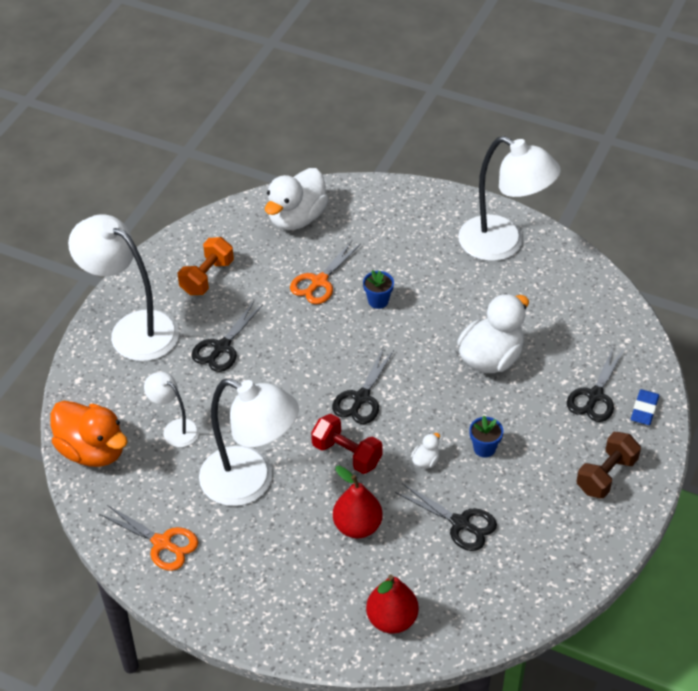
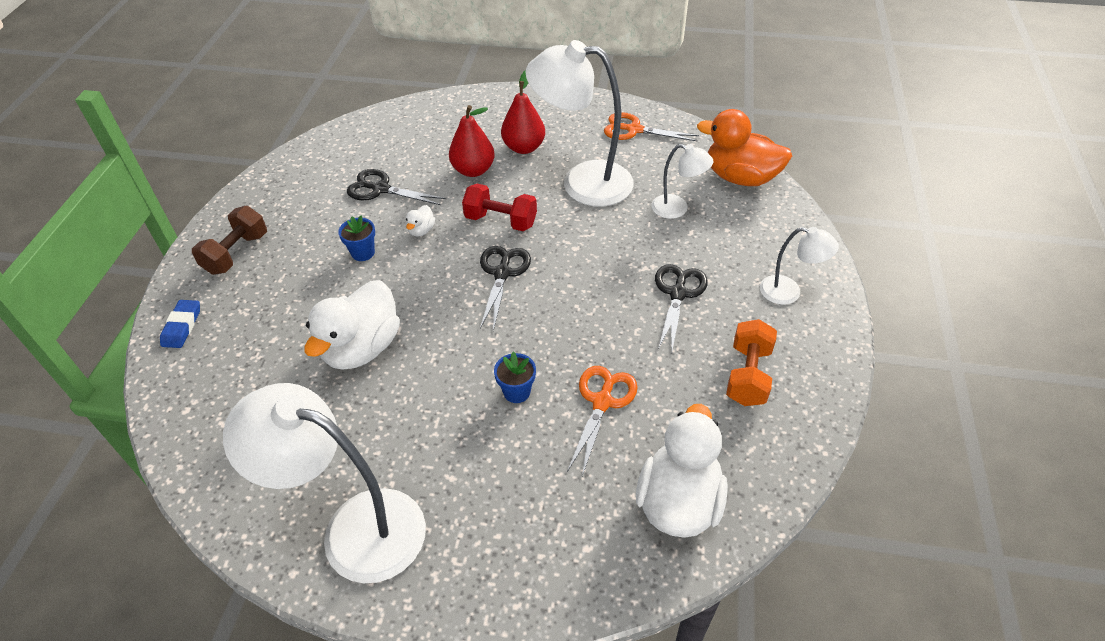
camera: 165 degrees right, 0 degrees up
white lamp [68,214,179,361] -> white lamp [760,227,839,305], size x0.50
red pear [366,575,419,634] -> red pear moved to [501,70,545,154]
black scissors [567,346,625,422] -> none

